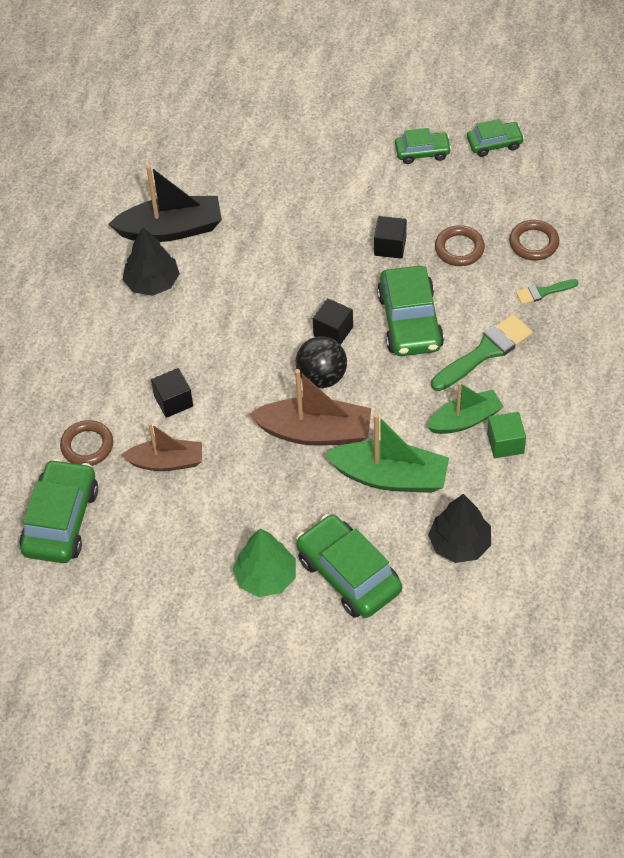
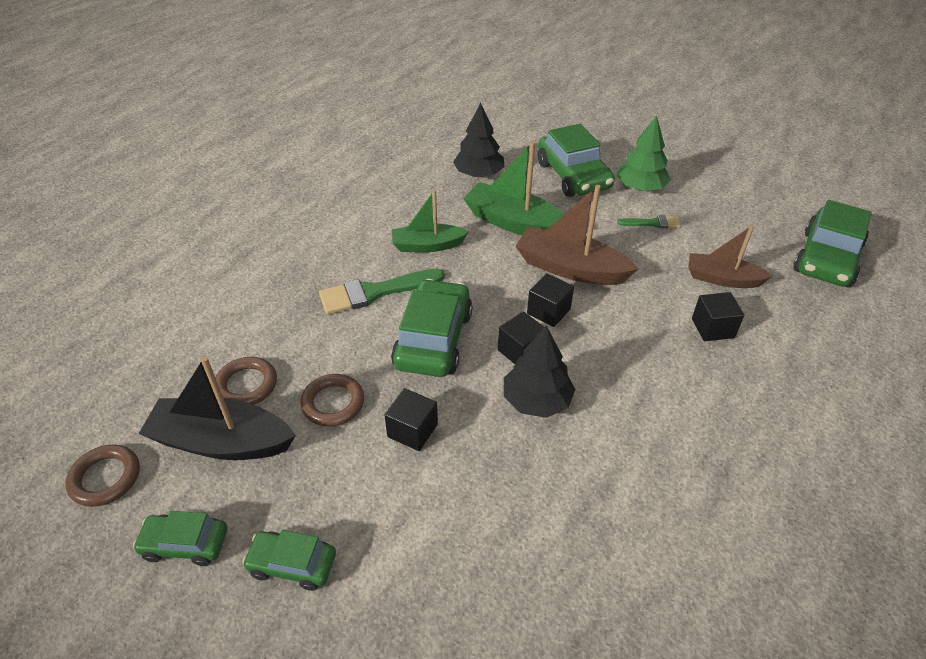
camera: 165 degrees left, 10 degrees down
brown ring [60,420,113,466] -> brown ring moved to [65,444,140,507]
black boat [109,165,222,242] -> black boat moved to [139,356,296,460]
black tree [123,227,180,296] -> black tree moved to [504,326,576,418]
black ball [296,336,347,388] -> black cube [527,273,574,327]
green cube [487,412,526,458] -> none
green brush [516,279,579,305] -> green brush moved to [617,215,681,228]

